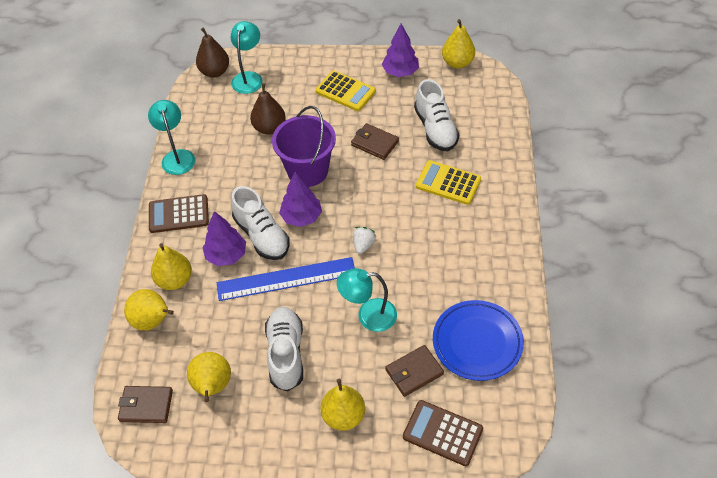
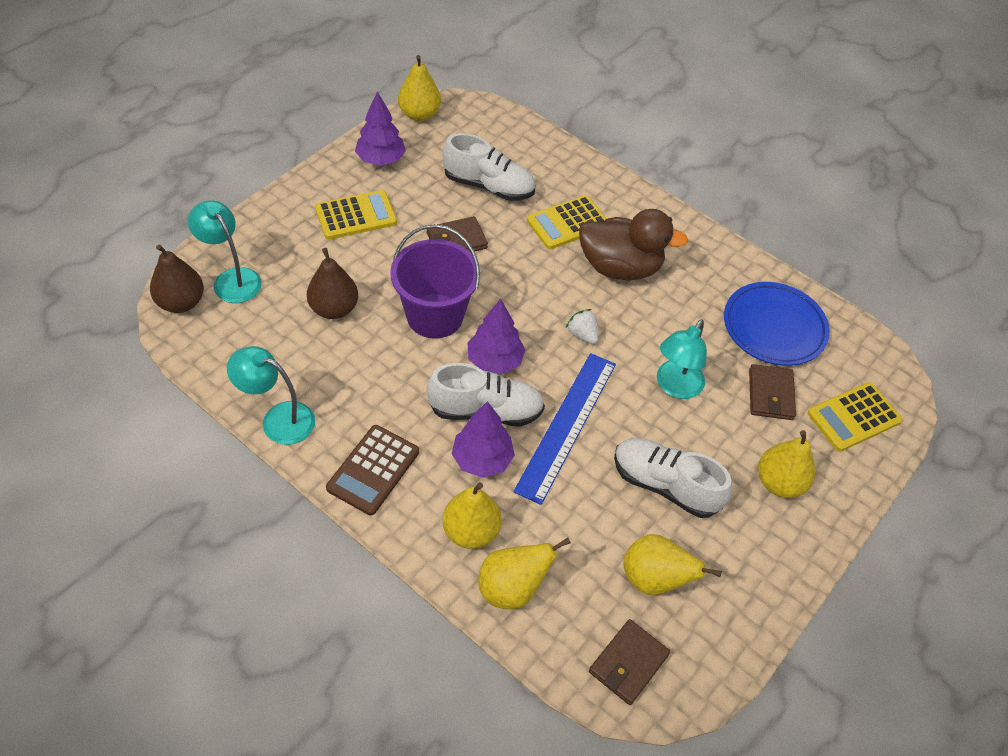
camera: 60 degrees left, 0 degrees up
brown calculator [403,400,483,466] -> yellow calculator [807,382,902,452]
none -> brown duck [579,209,688,280]

